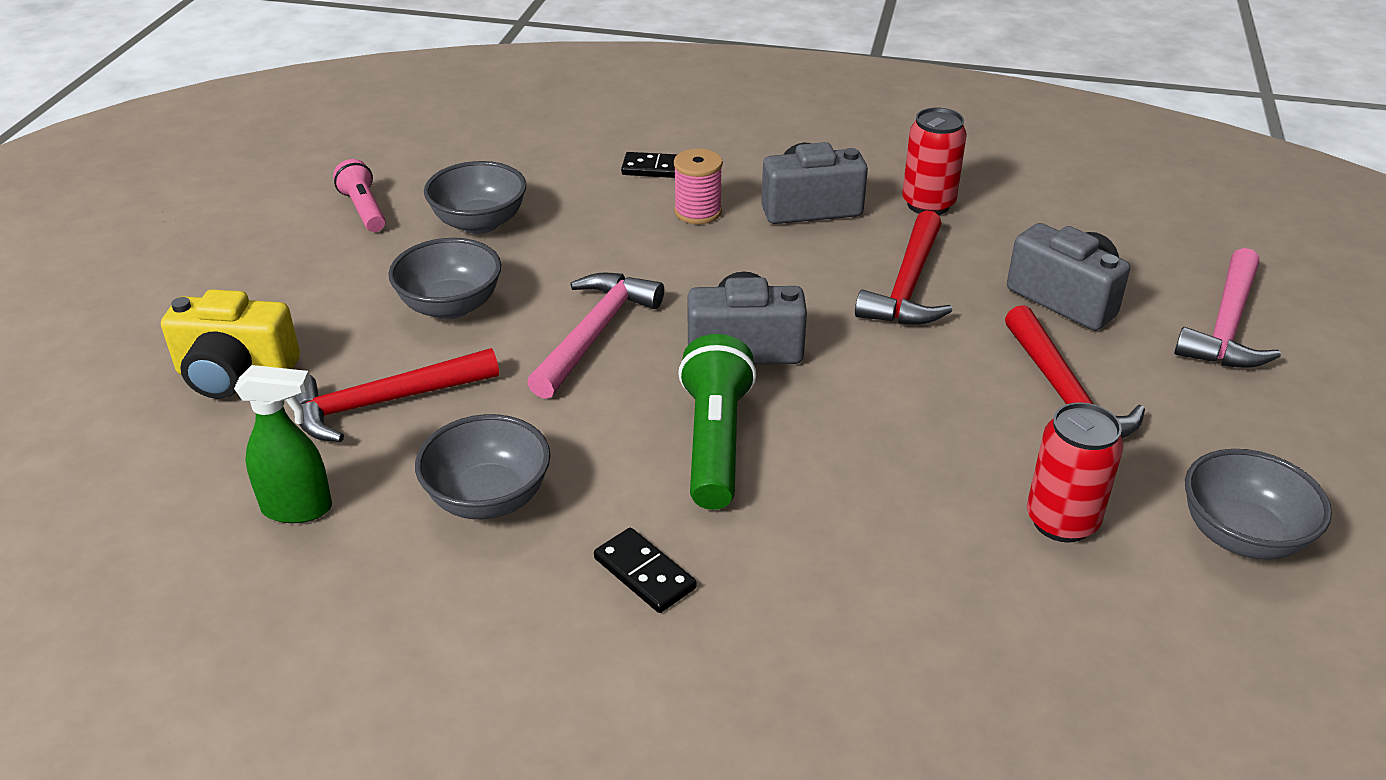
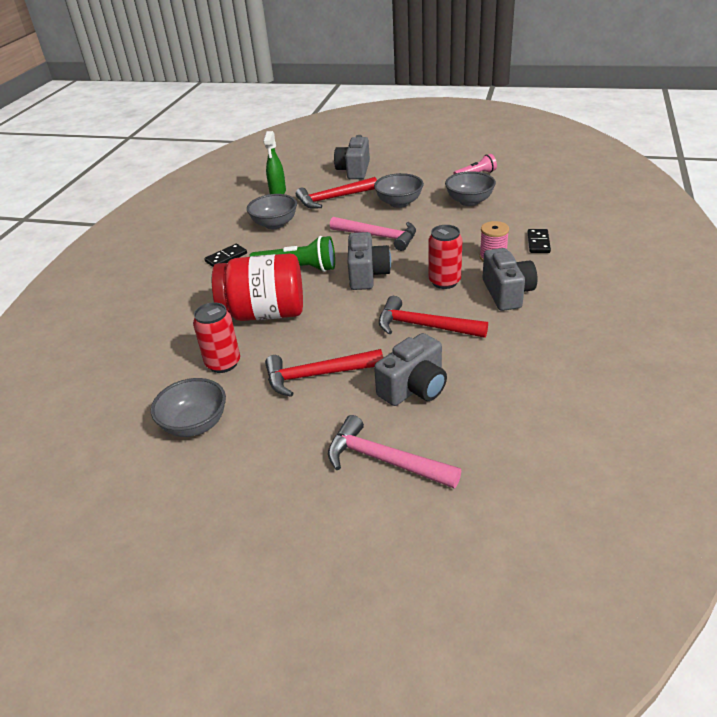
camera: 95 degrees right, 0 degrees up
yellow camera [161,289,300,399] -> grey camera [334,135,370,179]
red hammer [294,348,499,442] -> red hammer turned 90 degrees counterclockwise [296,177,377,209]
red can [902,108,967,215] -> red can moved to [428,225,462,289]
none -> red jar [212,253,303,321]

